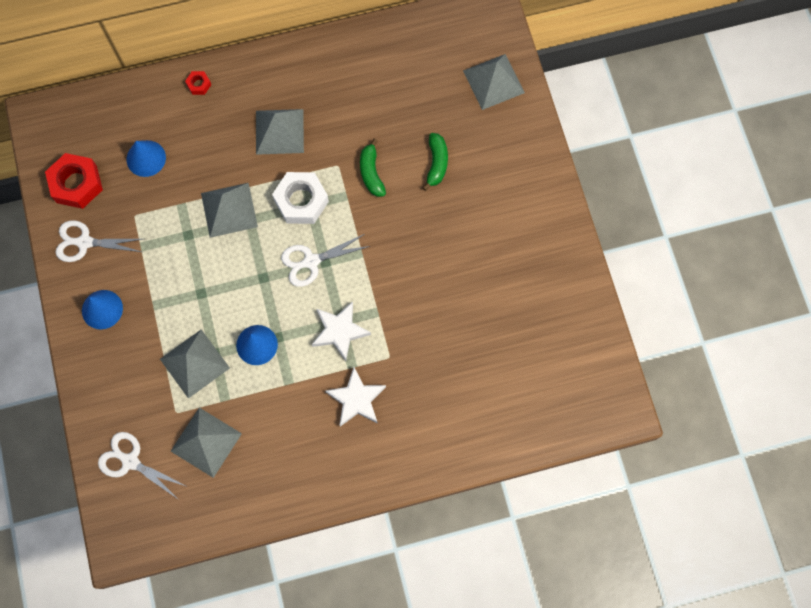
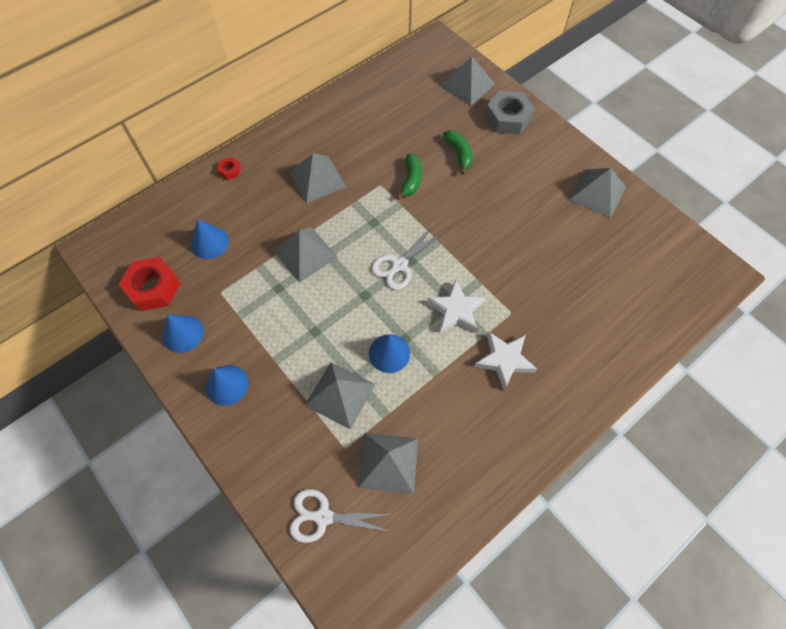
camera: 25 degrees left, 10 degrees down
white scissors [55,220,143,262] -> blue cone [162,315,204,353]
white nut [272,172,329,224] -> none
green banana [360,138,386,197] -> green banana turned 135 degrees counterclockwise [396,154,422,200]
none -> grey nut [485,91,535,134]
none -> grey pyramid [569,168,626,218]

